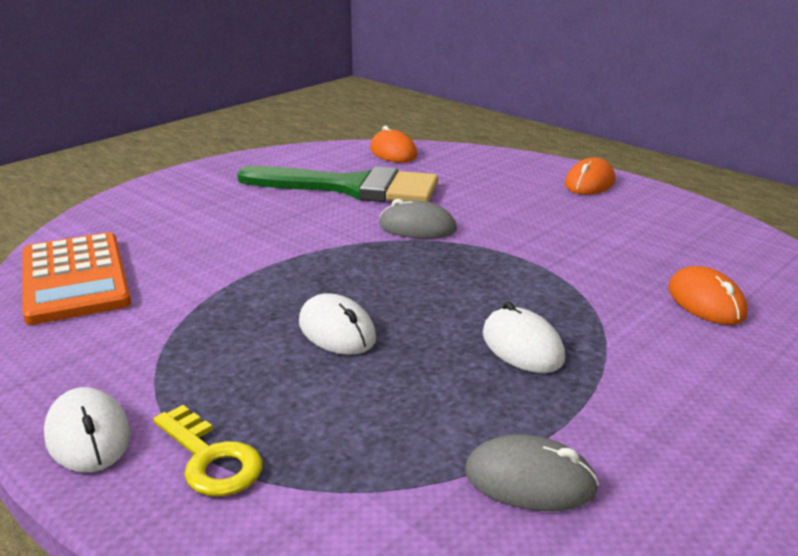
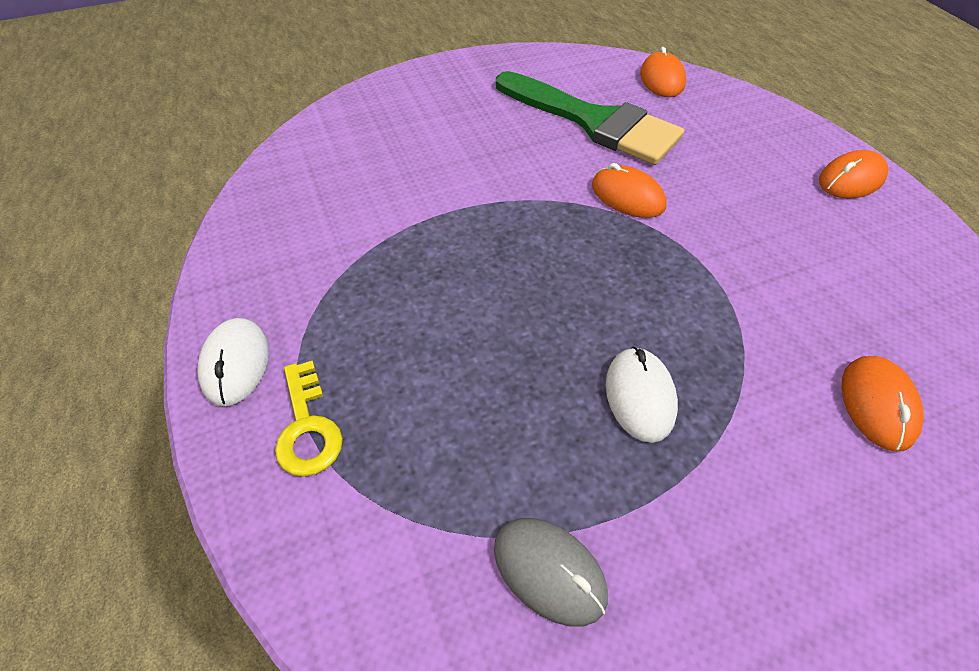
camera: 25 degrees right, 25 degrees up
orange calculator [23,232,131,325] -> none
white mouse [299,293,376,355] -> none
grey mouse [379,199,457,239] -> orange mouse [592,163,666,218]

